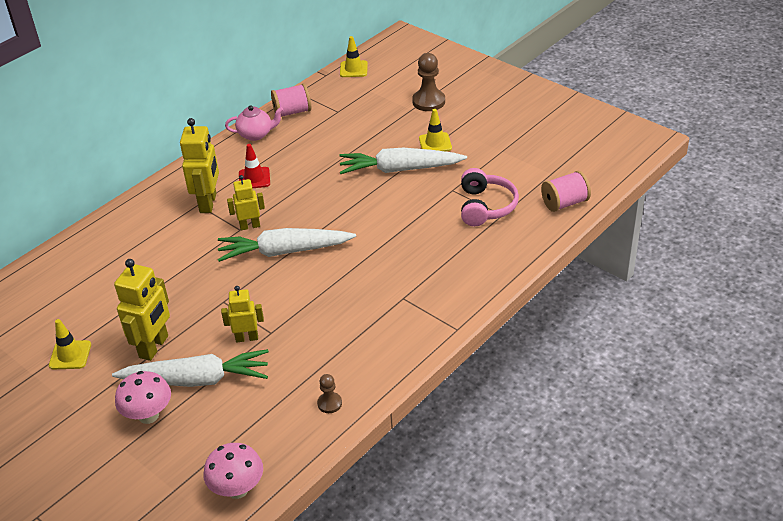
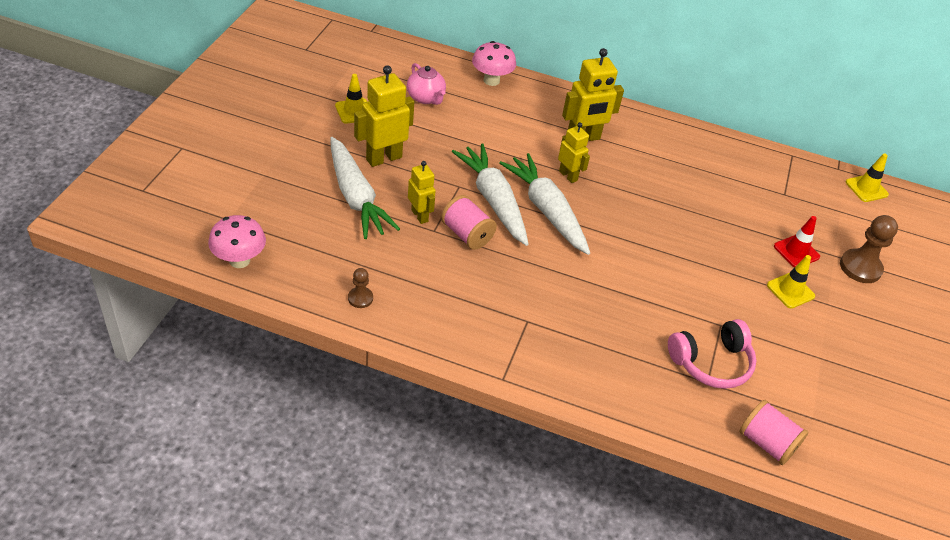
camera: 60 degrees right, 5 degrees up
yellow robot [114,259,170,361] -> yellow robot turned 150 degrees clockwise [354,65,414,167]
pink mushroom [115,371,171,424] -> pink mushroom moved to [472,41,516,86]
pink teapot [225,105,283,141] -> pink teapot moved to [407,63,446,105]
red traffic cone [239,144,270,188] -> red traffic cone moved to [774,216,820,267]
pink spool [271,83,311,117] -> pink spool moved to [441,195,497,250]
white carrot [340,148,467,174] -> white carrot moved to [452,144,528,246]

